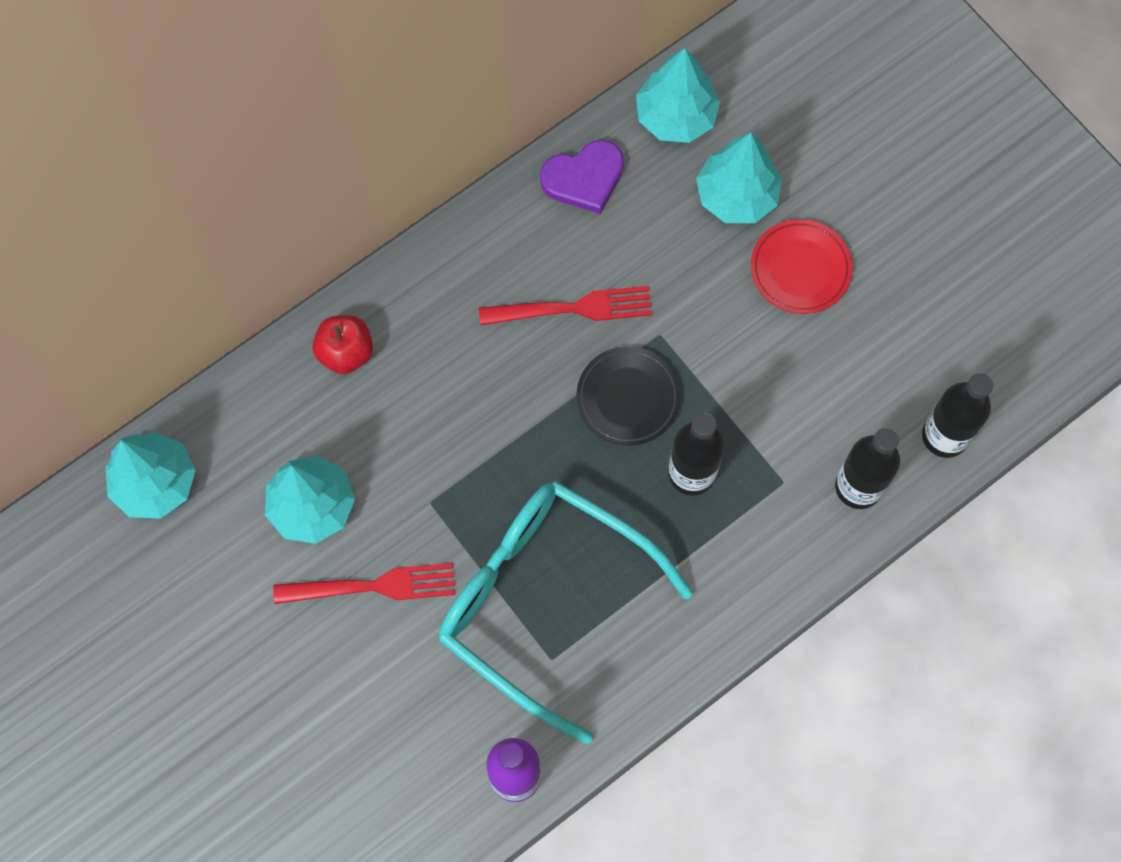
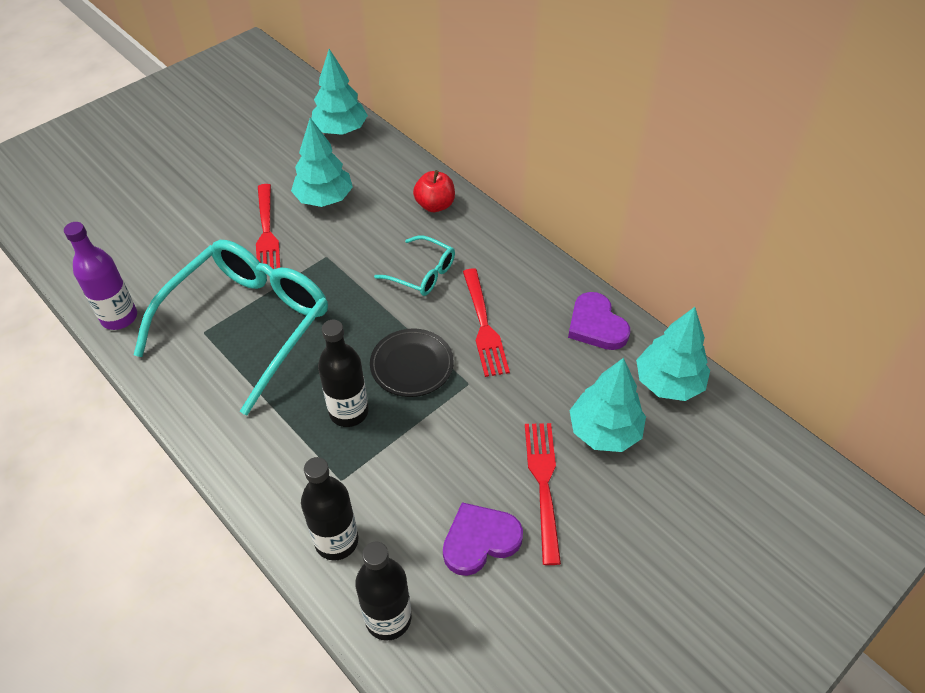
camera: 85 degrees right, 20 degrees down
red plate [751,219,853,314] -> red fork [525,423,561,565]
none -> turquoise glasses [374,235,455,296]
none -> purple heart [443,502,523,576]

